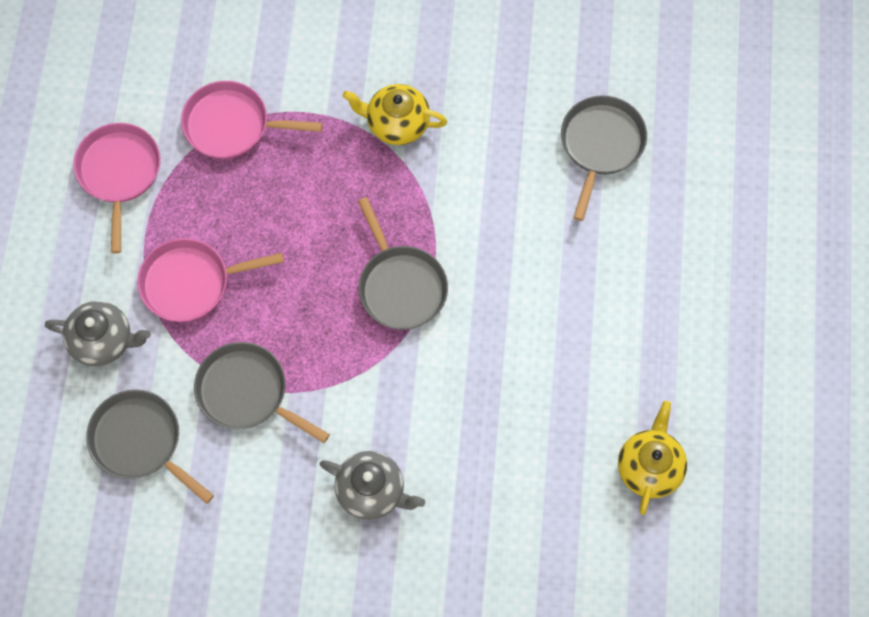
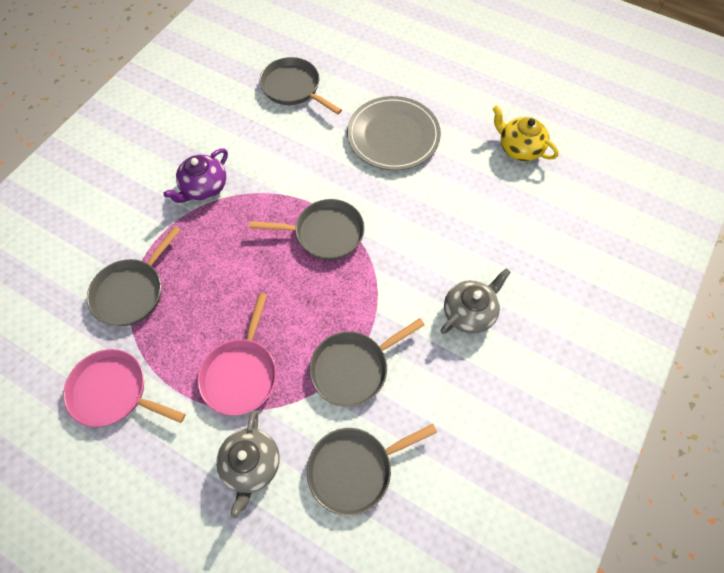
camera: 65 degrees left, 5 degrees down
grey teapot [45,301,151,366] -> grey teapot turned 150 degrees clockwise [216,411,280,518]
pink pan [181,81,322,159] -> grey pan [87,226,181,326]
yellow teapot [343,84,447,145] -> purple teapot [163,148,228,203]
none -> grey plate [347,96,441,170]

